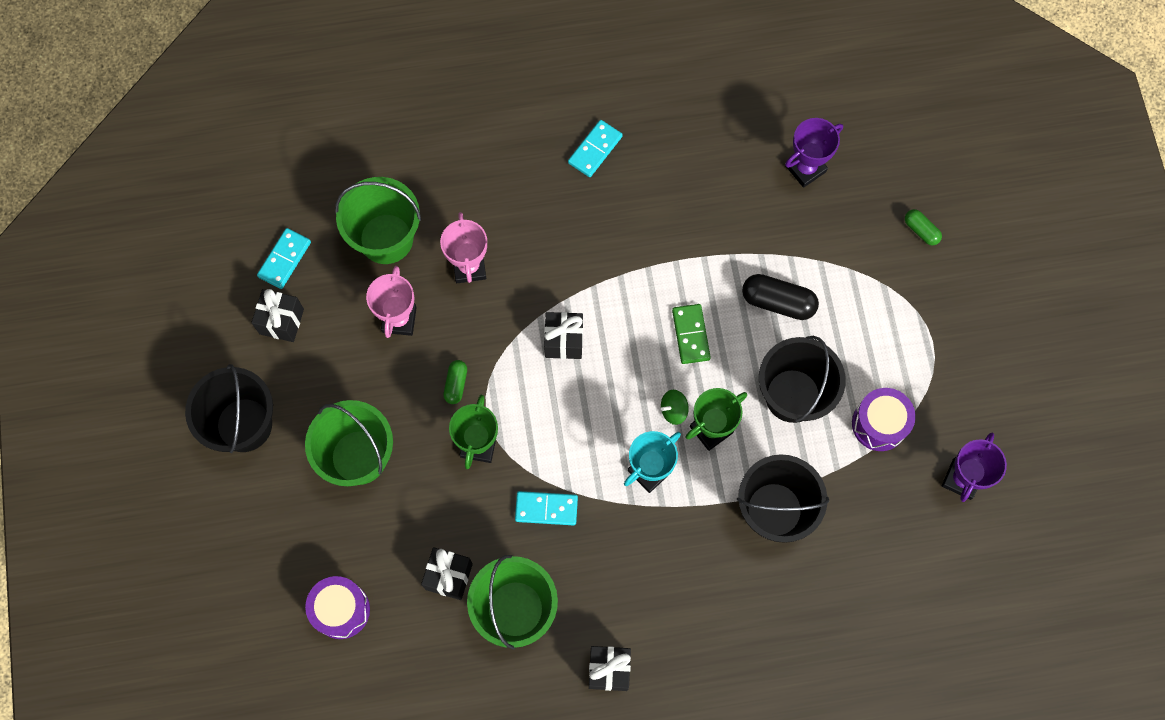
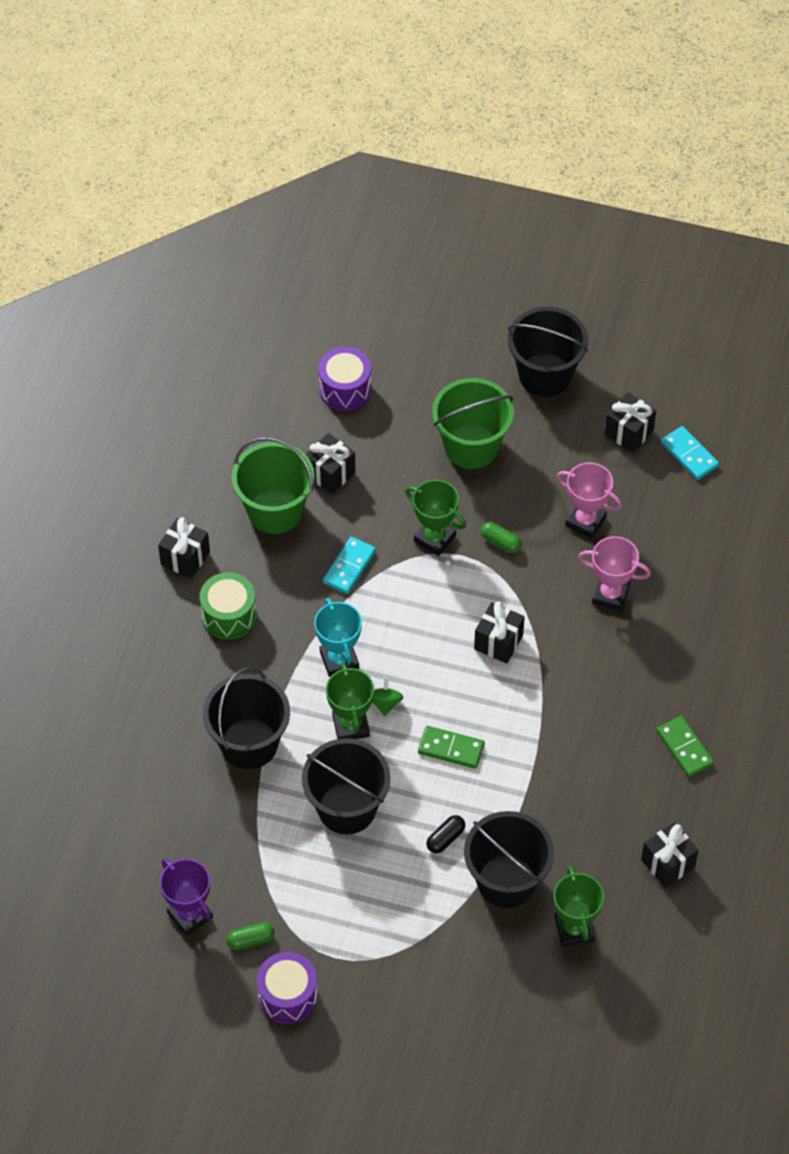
camera: 115 degrees right, 15 degrees down
green bucket [335,177,421,264] -> none
turquoise domino [568,120,622,177] -> green domino [656,716,714,777]
black capsule [742,274,819,320] -> black capsule [426,815,465,853], size x0.58
purple trophy [785,118,843,188] -> green trophy [554,866,604,947]
purple drum [852,388,916,451] -> purple drum moved to [257,952,318,1024]
green capsule [905,209,942,245] -> green capsule moved to [227,922,275,950]
none -> green drum [200,572,257,640]
none -> black bucket [464,811,554,908]
none -> black gift [641,822,699,888]

